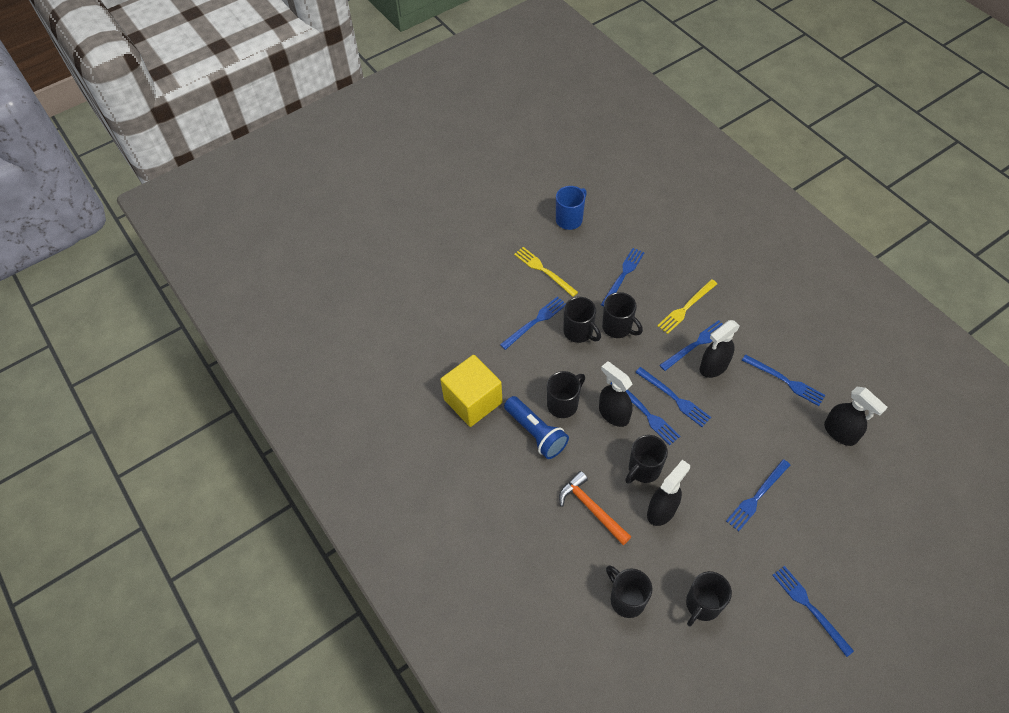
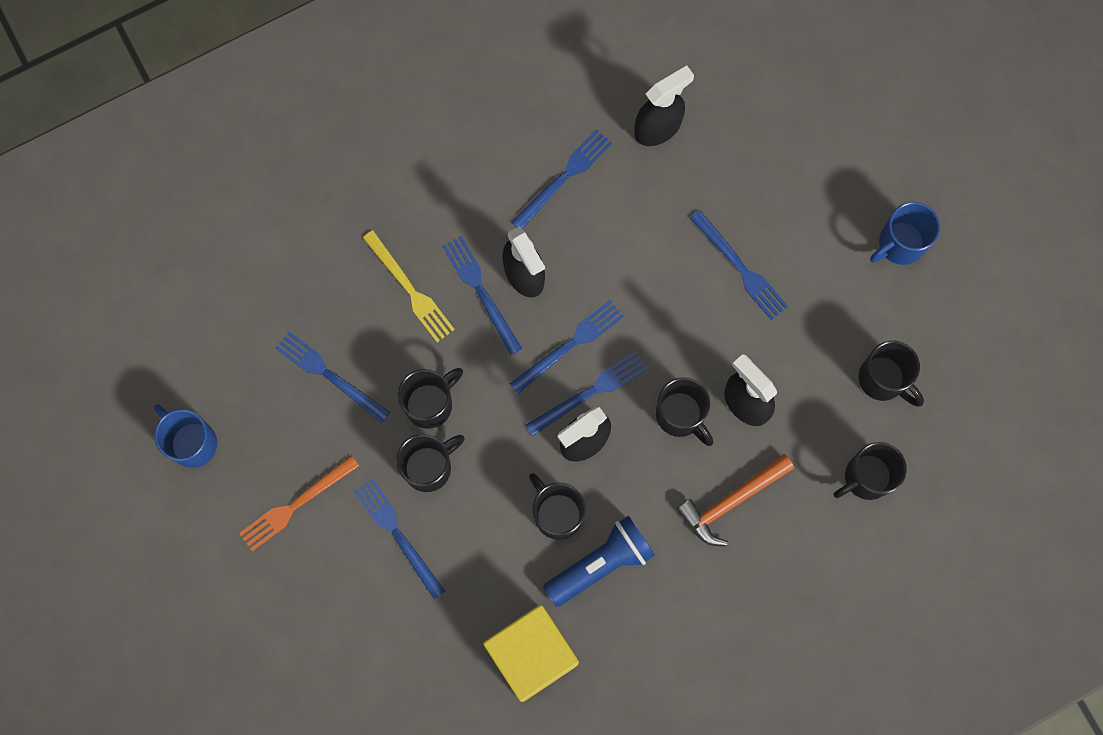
camera: 85 degrees left, 20 degrees up
yellow fork [514,247,578,297] -> orange fork [239,455,359,551]
blue fork [772,566,854,657] -> blue mug [870,202,940,265]

